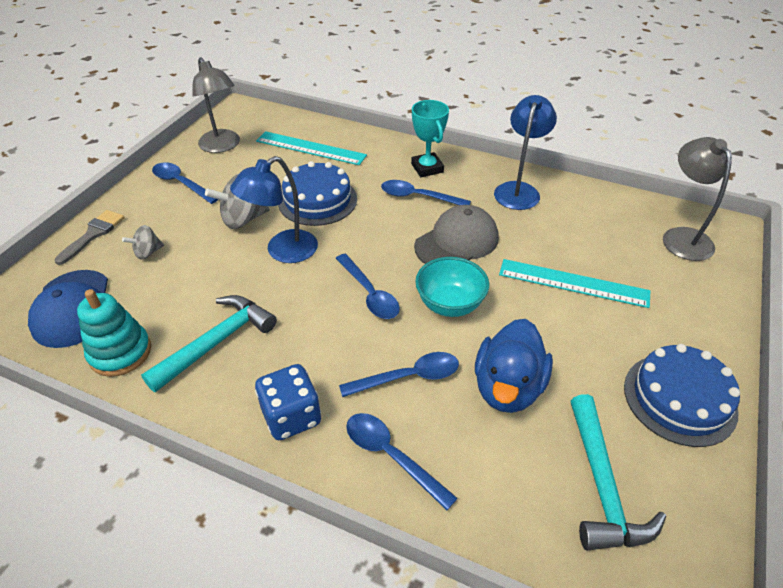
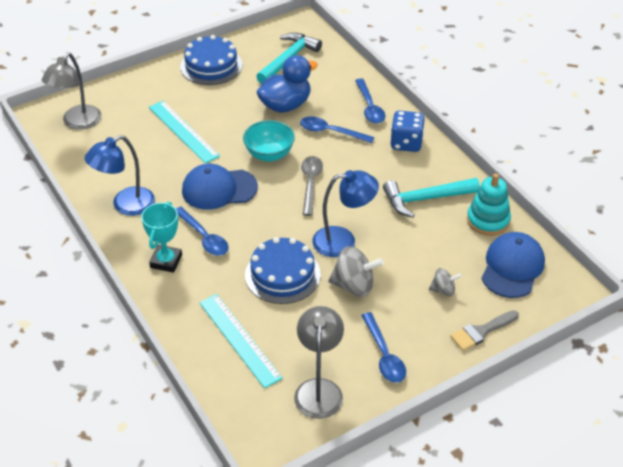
camera: 145 degrees left, 0 degrees up
blue spoon [336,254,400,319] -> grey spoon [301,156,323,216]
grey cap [414,205,498,264] -> blue cap [182,164,258,210]

